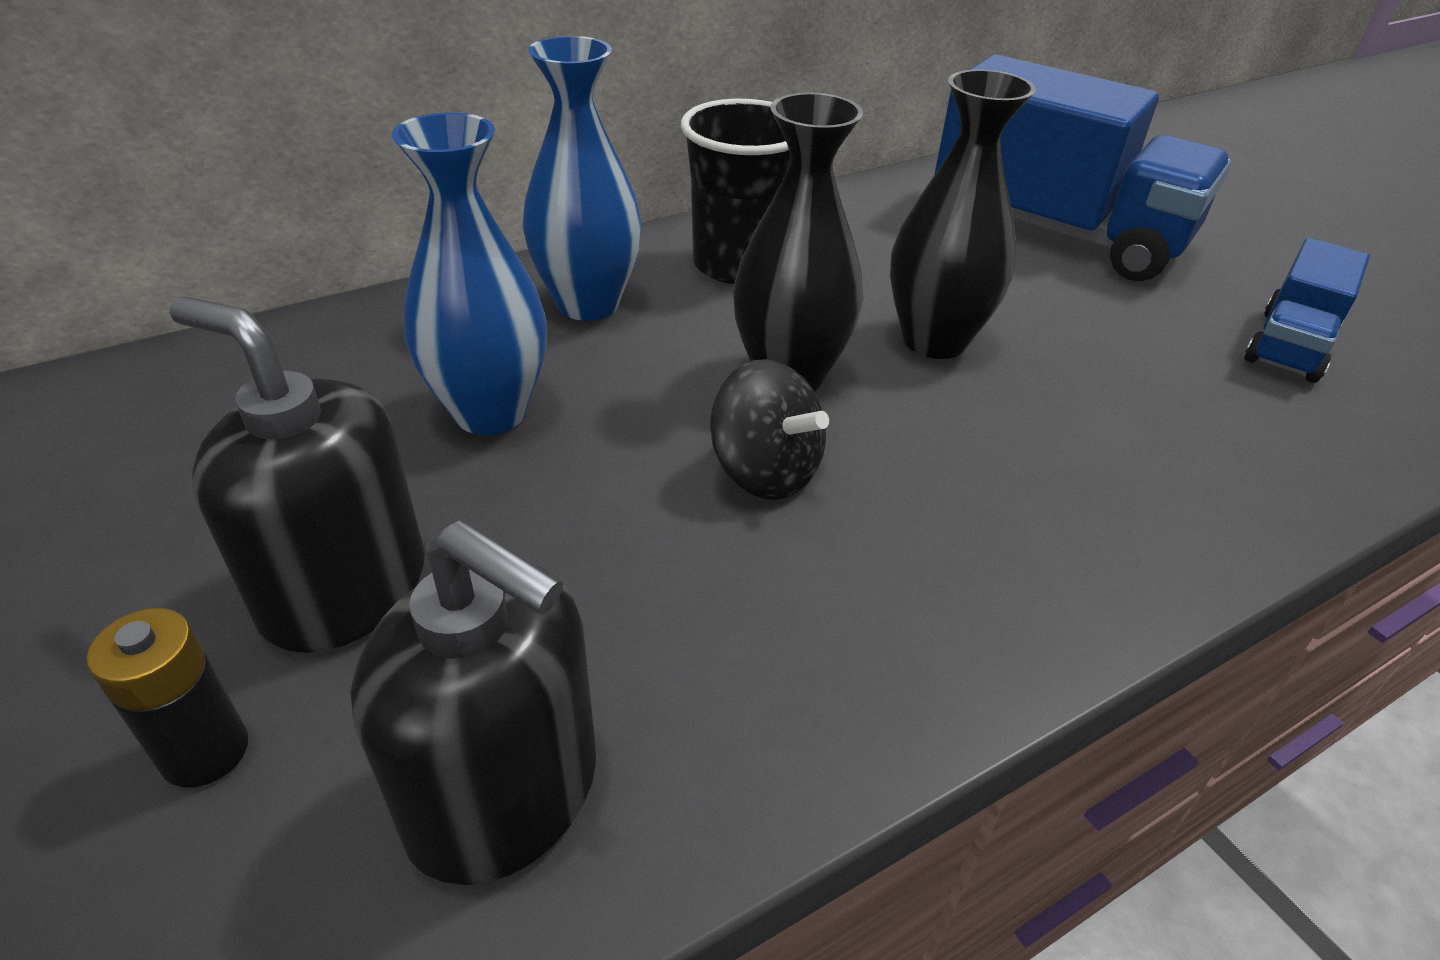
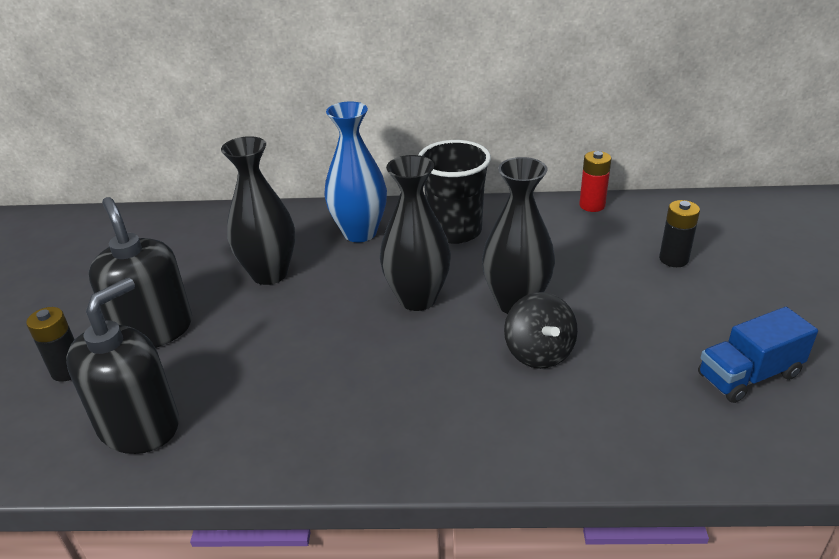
camera: 35 degrees right, 5 degrees down
black soap dispenser [351,520,596,885] -> black soap dispenser turned 120 degrees counterclockwise [66,278,179,454]
blue vase [392,112,547,435] -> black vase [221,136,295,285]
black spinning top [710,359,829,500] -> black spinning top moved to [504,292,578,369]
blue truck [934,54,1231,281] -> black battery [659,200,700,267]
none -> red battery [579,151,611,212]

